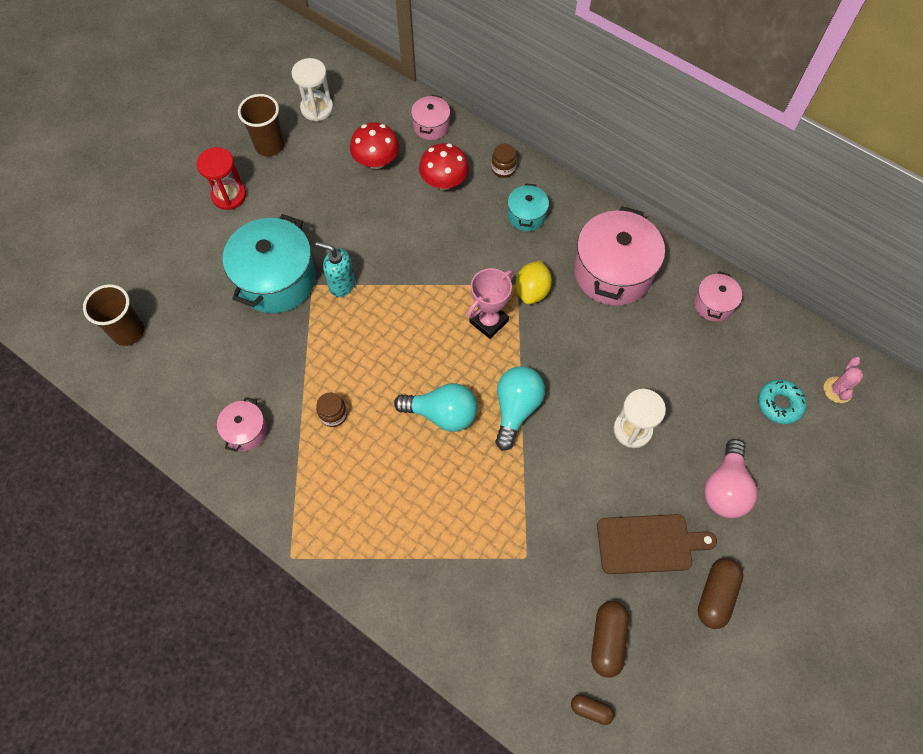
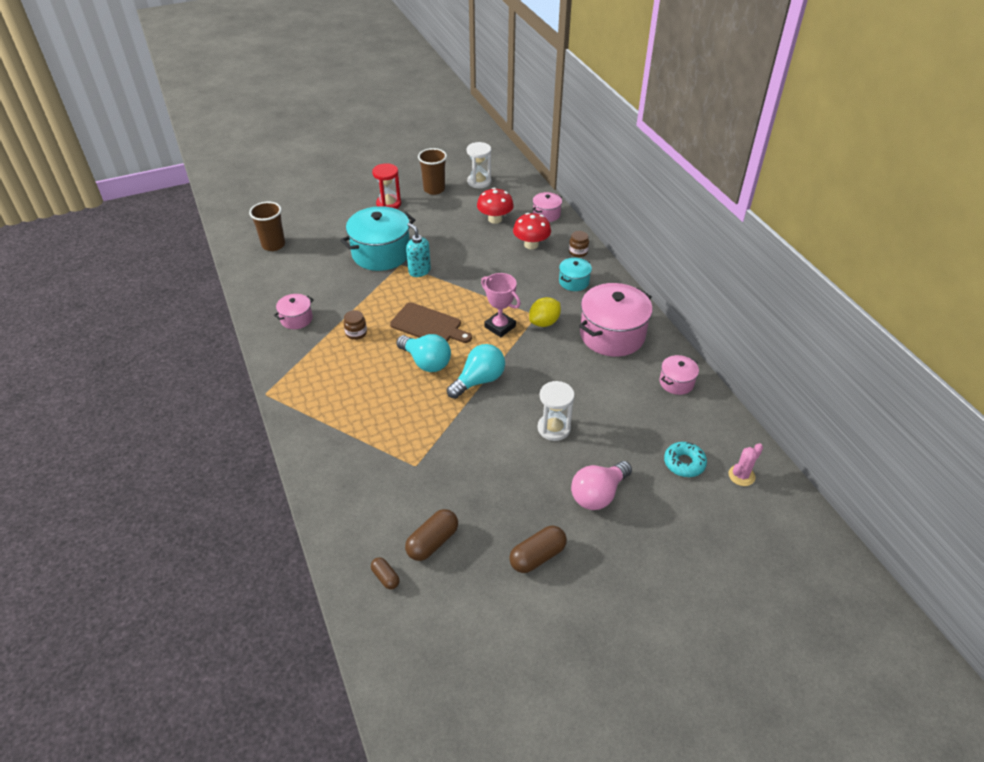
camera: 30 degrees right, 20 degrees down
pink trophy [467,268,514,339] -> pink trophy turned 60 degrees clockwise [481,273,521,337]
brown cutting board [597,514,717,574] -> brown cutting board moved to [390,302,472,343]

